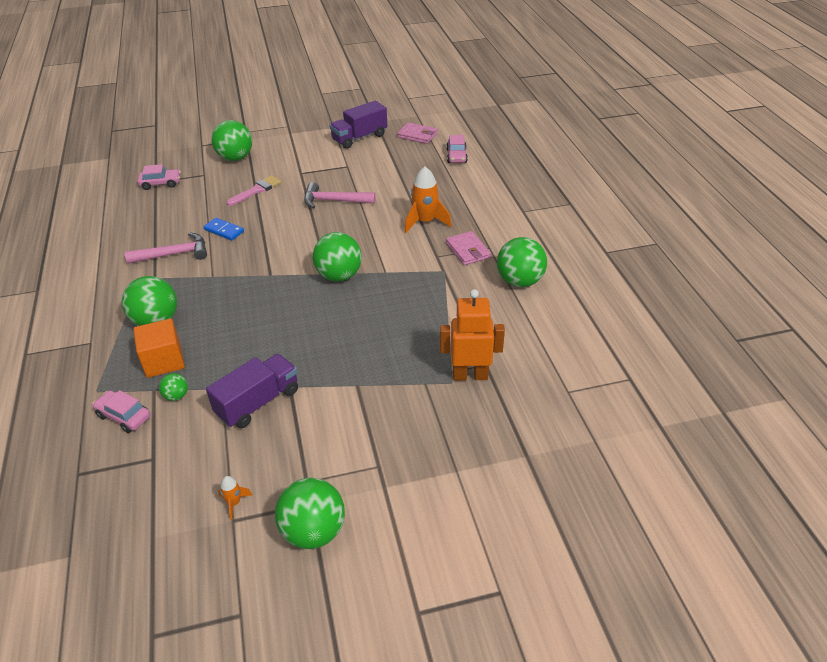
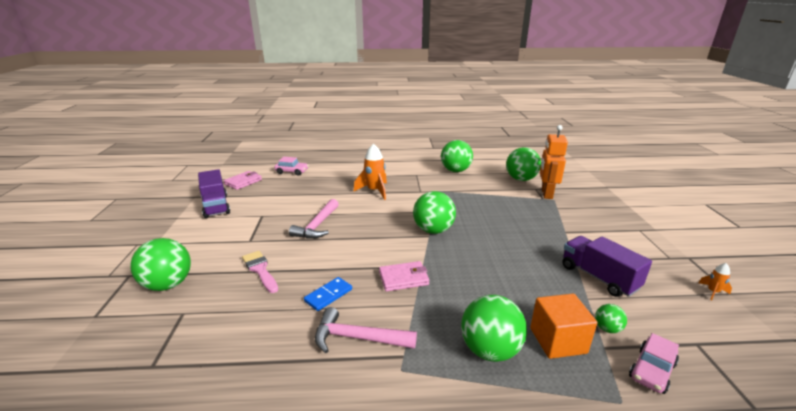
camera: 80 degrees left, 15 degrees down
pink hammer [125,232,207,264] -> pink hammer turned 75 degrees counterclockwise [315,307,417,353]
pink car [137,164,181,190] -> none
green ball [275,478,345,549] -> green ball moved to [506,147,541,181]
pink wallet [446,231,491,265] -> pink wallet moved to [379,261,429,291]

